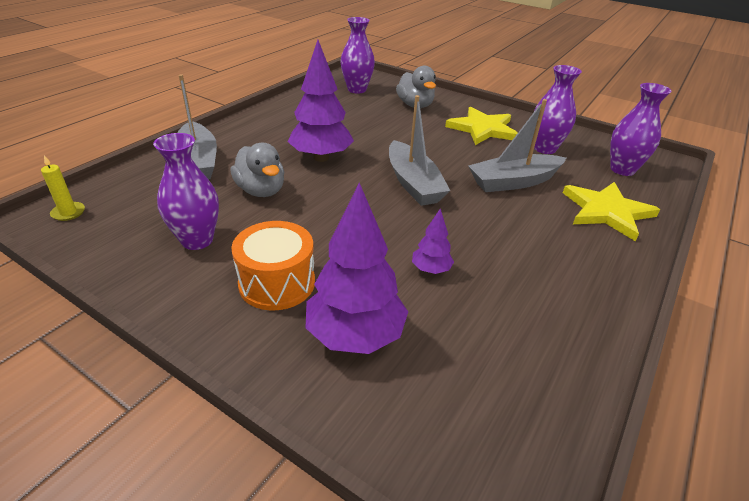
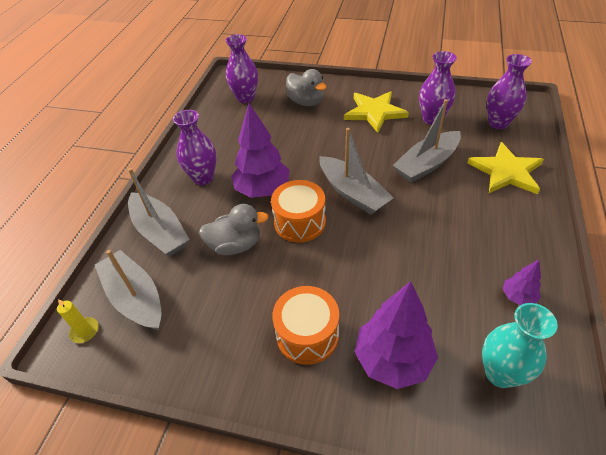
camera: 15 degrees left, 10 degrees up
purple vase [153,133,219,250] -> purple vase moved to [173,110,217,185]
grey duck [230,143,284,197] -> grey duck turned 45 degrees counterclockwise [199,204,269,255]
purple tree [412,209,454,274] -> purple tree moved to [503,260,541,305]
none -> grey boat [95,250,162,330]
none -> orange drum [271,180,326,243]
none -> turquoise vase [482,303,558,388]

